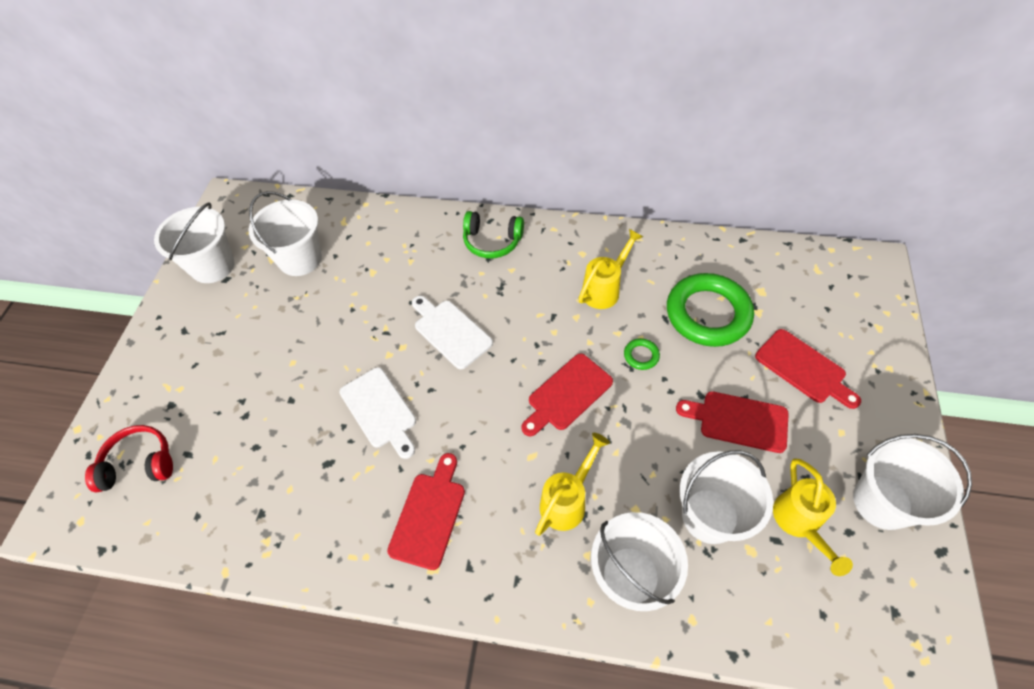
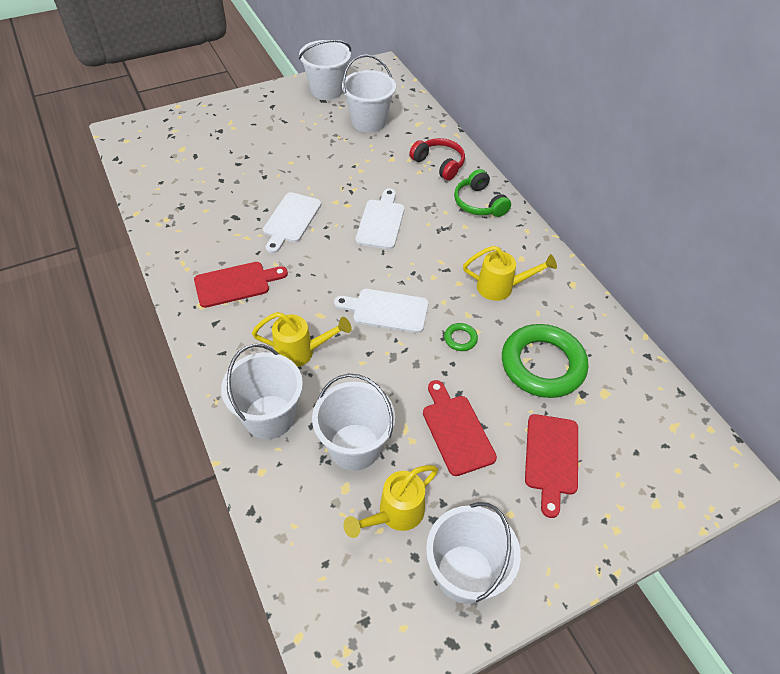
camera: 50 degrees right, 5 degrees down
red headphones [85,425,173,492] -> red headphones moved to [410,138,465,181]
red cutting board [521,353,613,436] -> white cutting board [334,289,428,333]

